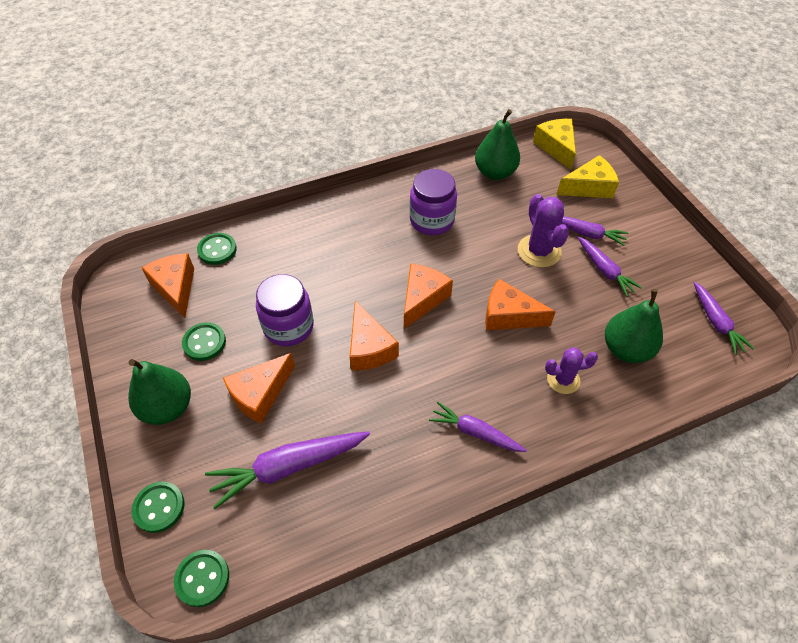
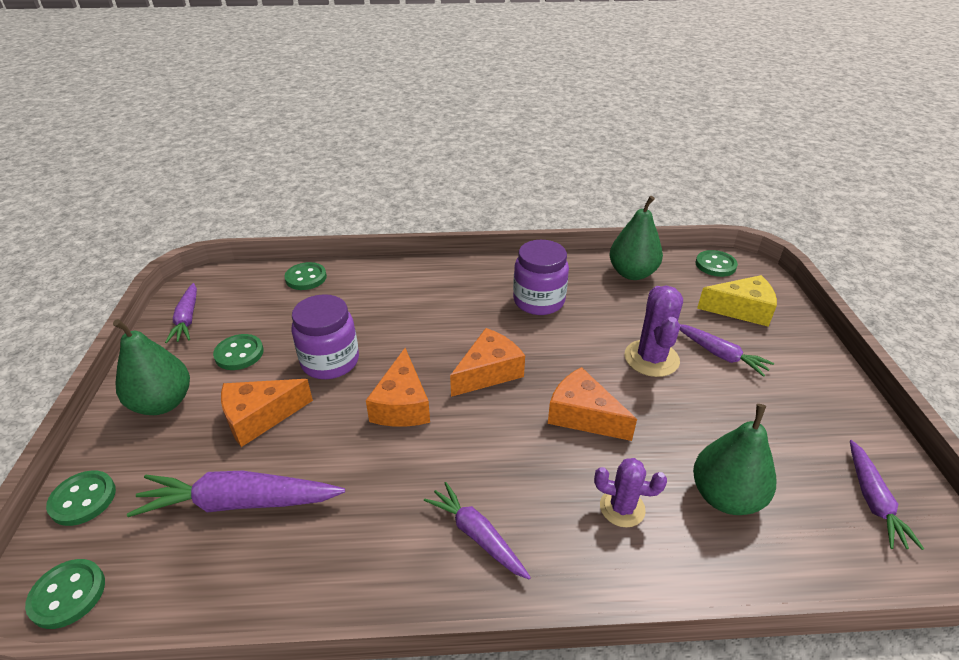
camera: 20 degrees right, 15 degrees down
orange cheese [142,253,194,318] -> none
yellow cheese [533,119,576,170] -> green button [696,250,738,277]
purple carrot [578,236,642,297] -> purple carrot moved to [165,283,197,343]

